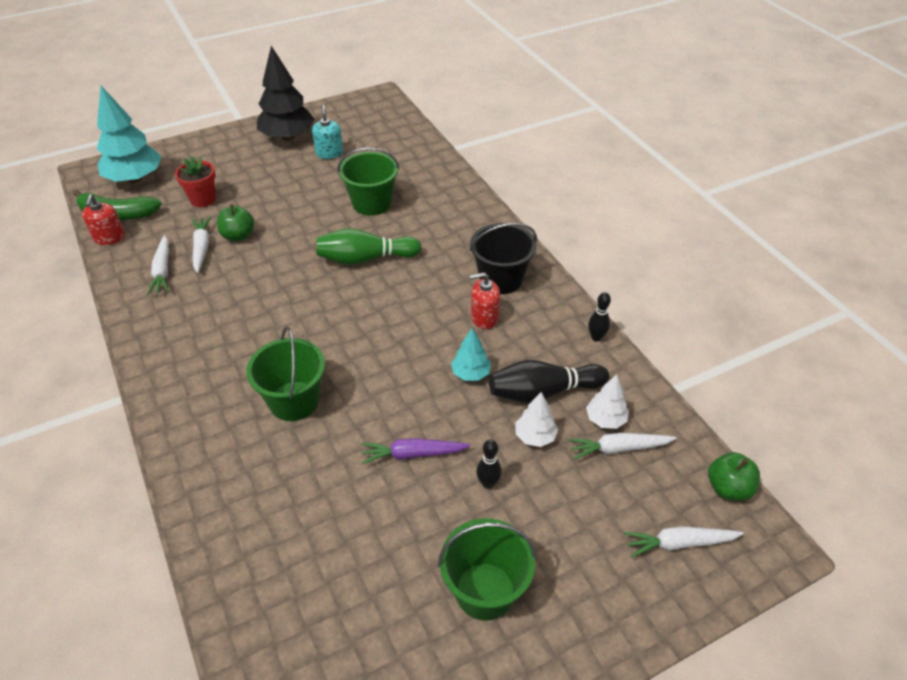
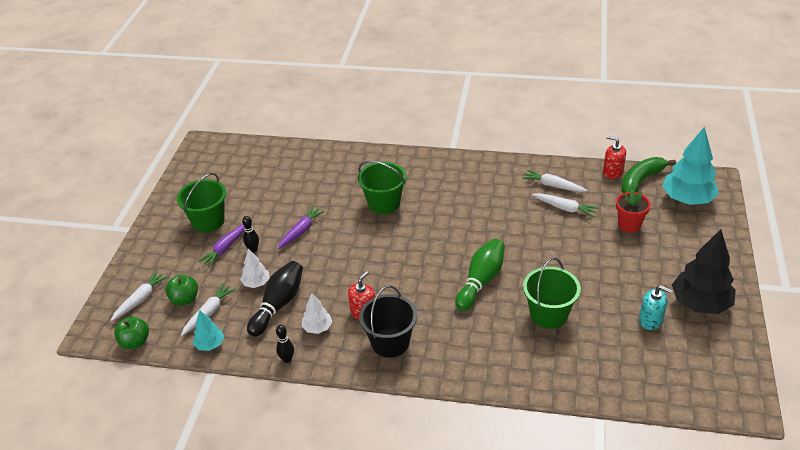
camera: 130 degrees right, 5 degrees down
green apple [217,204,254,241] -> green apple moved to [165,275,198,306]
turquoise tree [451,328,491,381] -> turquoise tree moved to [193,310,224,351]
white tree [586,374,629,429] -> white tree moved to [302,293,332,334]
none -> purple carrot [198,224,245,267]

